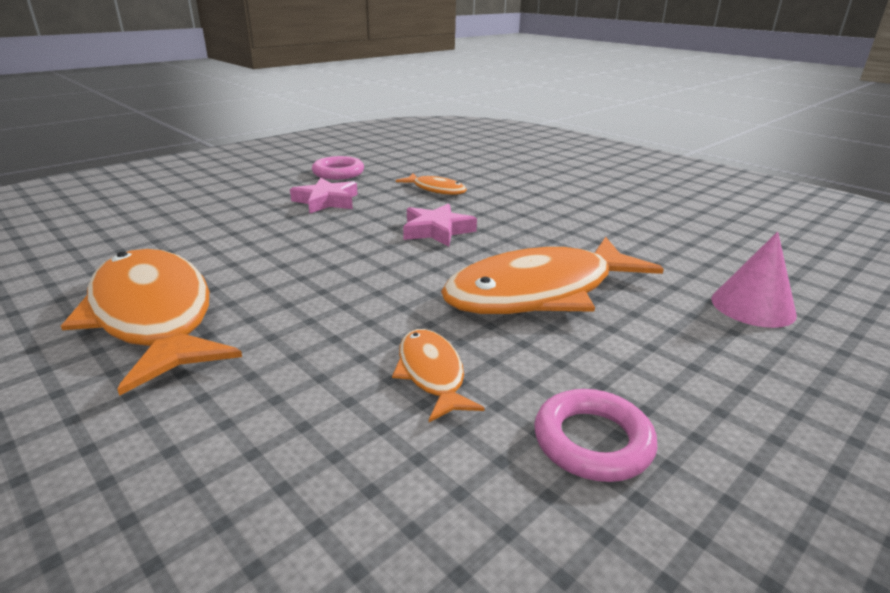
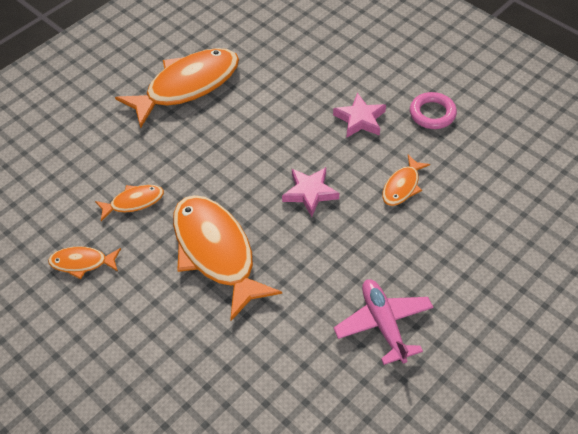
camera: 90 degrees right, 25 degrees up
pink ring [534,389,658,482] -> orange fish [48,246,121,279]
pink cone [711,231,797,328] -> none
none -> pink plane [334,279,433,365]

